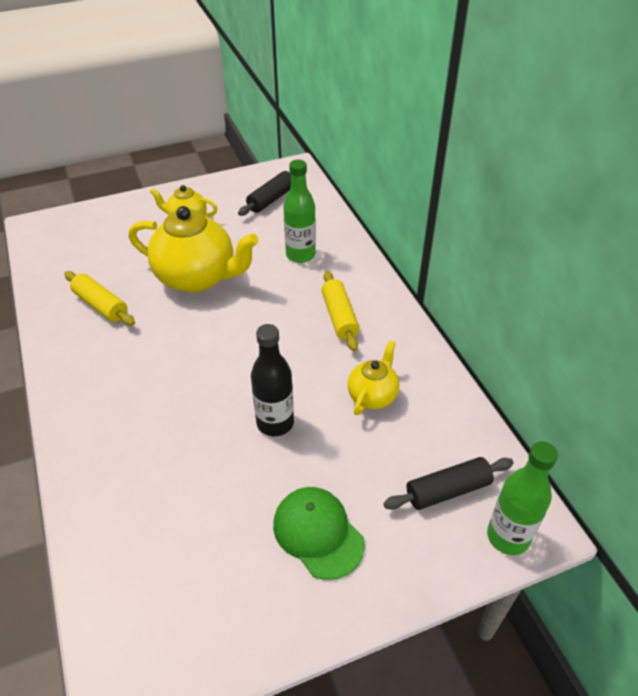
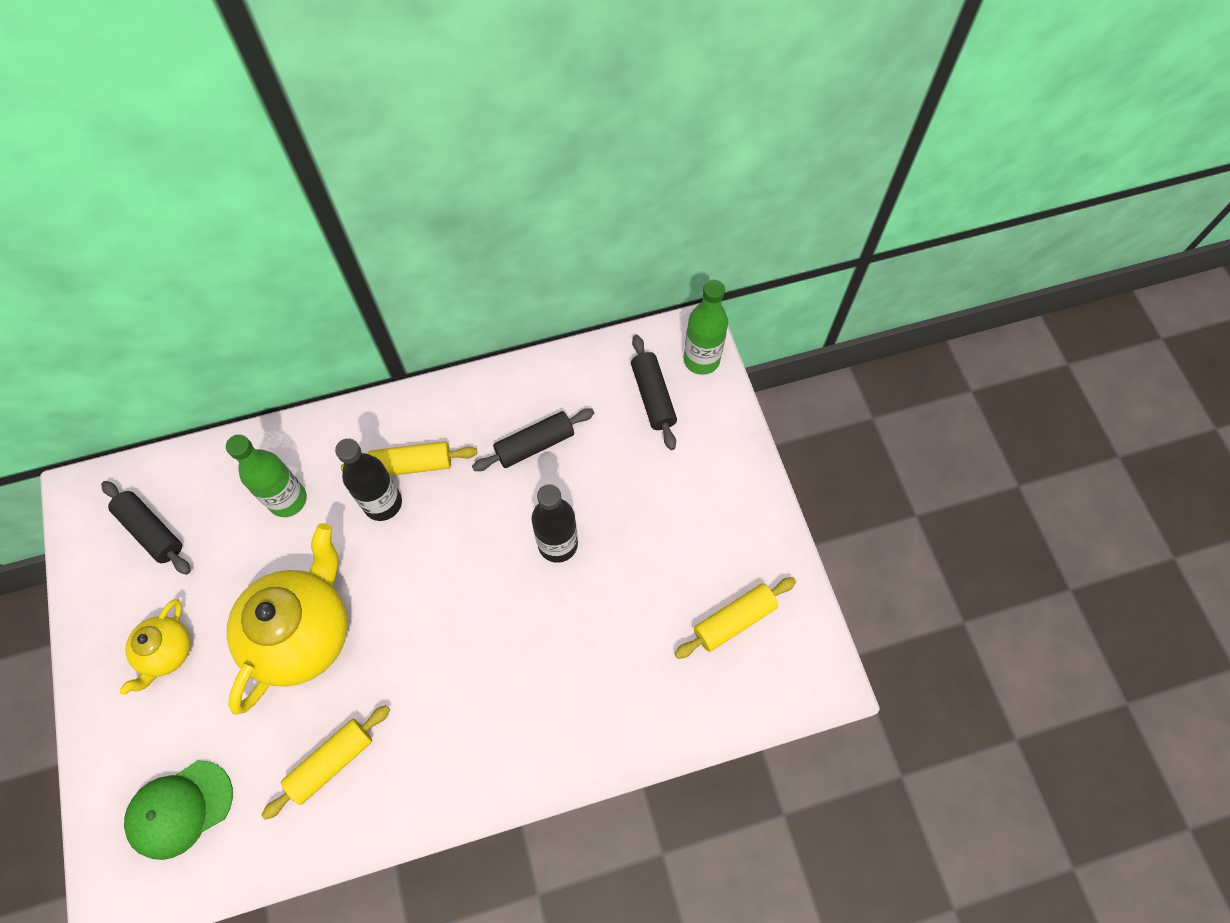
camera: 85 degrees left, 20 degrees up
green cap [273,487,365,580] -> green cap moved to [124,760,233,860]
yellow teapot [347,340,400,415] -> black rolling pin [472,408,594,471]
none -> black bottle [335,439,402,521]
none -> yellow rolling pin [674,577,796,659]

